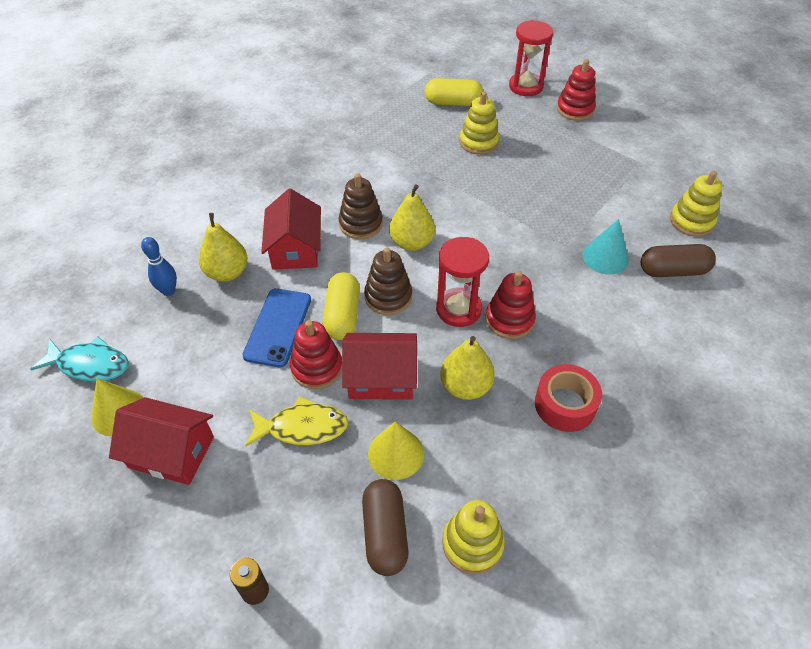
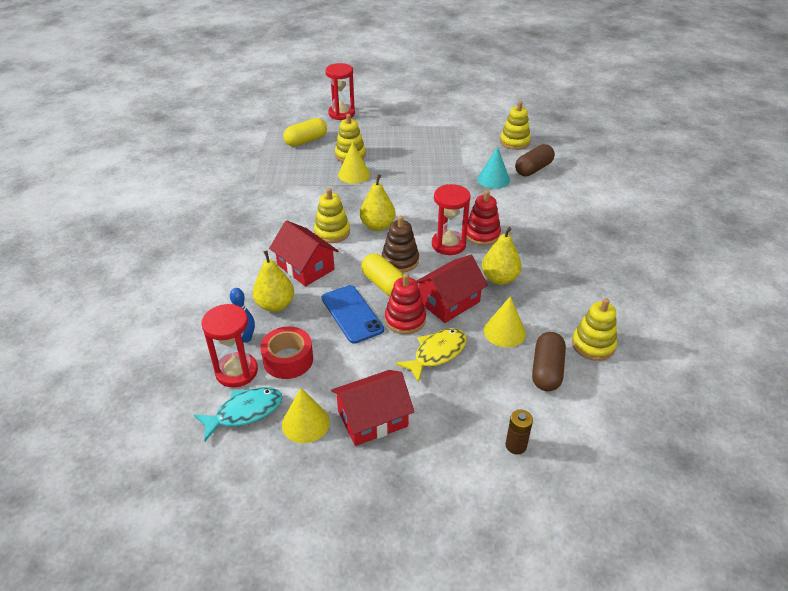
camera: 40 degrees left, 10 degrees down
brown stacking toy [339,173,383,239] -> yellow stacking toy [314,188,350,243]
brown capsule [362,479,409,576] -> brown capsule turned 60 degrees clockwise [532,332,566,391]
red tape [535,364,602,432] -> red tape moved to [260,326,313,379]
red stacking toy [557,59,596,121] -> none
none -> red hourglass [202,304,258,388]
none -> yellow cone [338,142,370,184]

